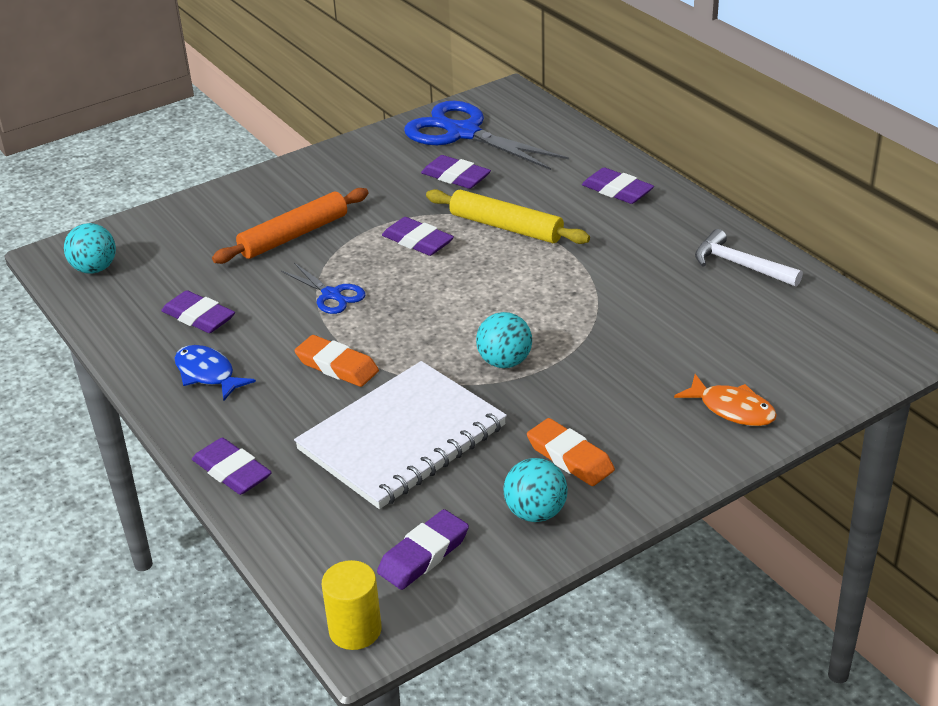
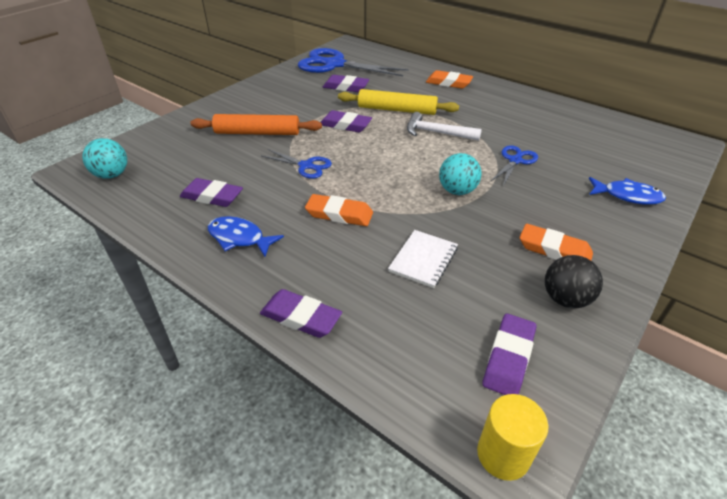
camera: 20 degrees left, 5 degrees up
orange rolling pin [212,188,368,264] -> orange rolling pin turned 60 degrees clockwise [191,114,322,135]
white notebook [294,361,507,509] -> white notebook [388,230,458,288], size x0.47
turquoise ball [504,458,568,522] -> black ball [545,255,603,308]
purple eraser [582,167,654,204] -> orange eraser [426,70,473,89]
orange fish [674,374,777,426] -> blue fish [589,177,666,205]
white hammer [695,229,803,287] -> white hammer moved to [407,112,482,141]
none -> blue scissors [491,145,538,186]

